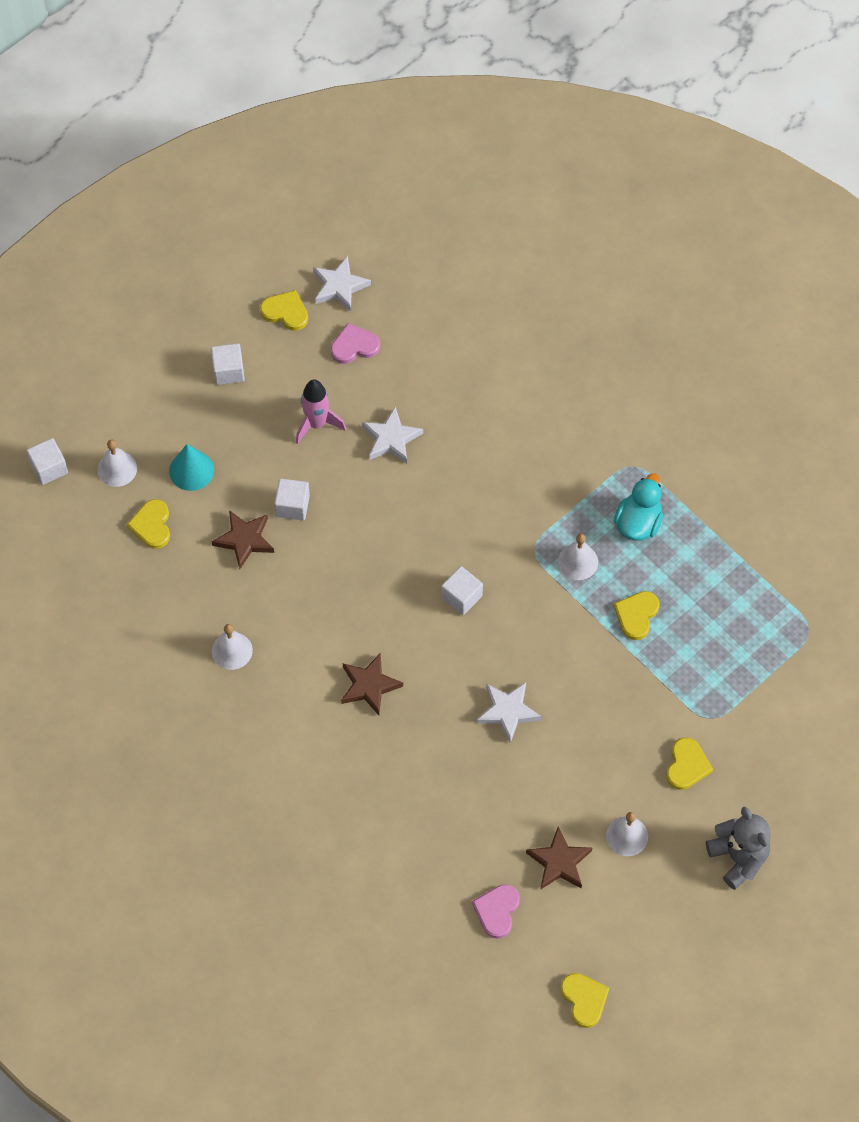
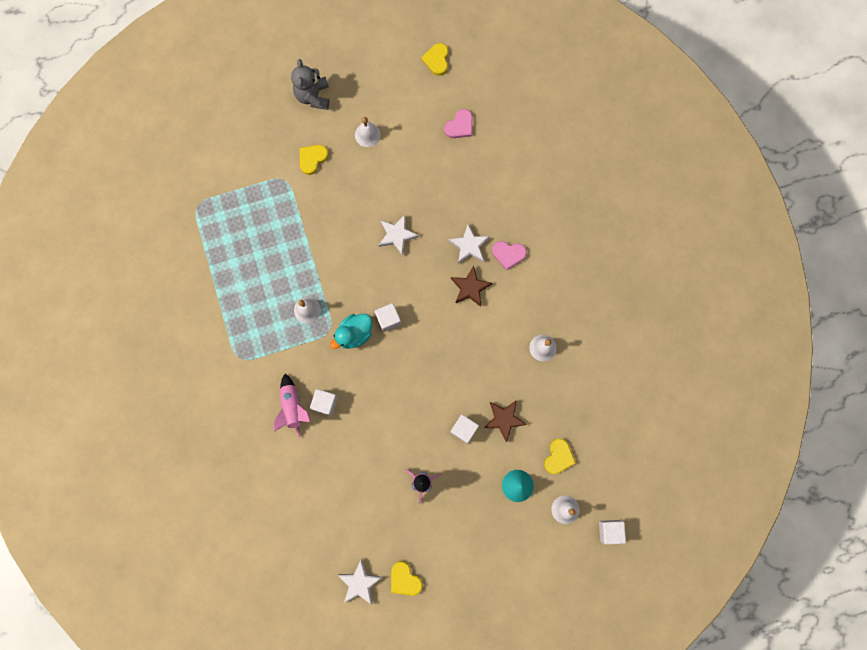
camera: 155 degrees left, 15 degrees up
white cube [211,343,245,385] -> white cube moved to [310,389,338,416]
pink heart [331,323,380,364] -> pink heart moved to [492,241,527,270]
white star [362,406,423,464] -> white star moved to [448,224,490,264]
brown star [526,826,592,890] -> none
yellow heart [613,591,659,640] -> none
turquoise duck [614,473,663,541] -> turquoise duck moved to [330,314,372,349]
none -> pink rocket [274,373,311,438]

